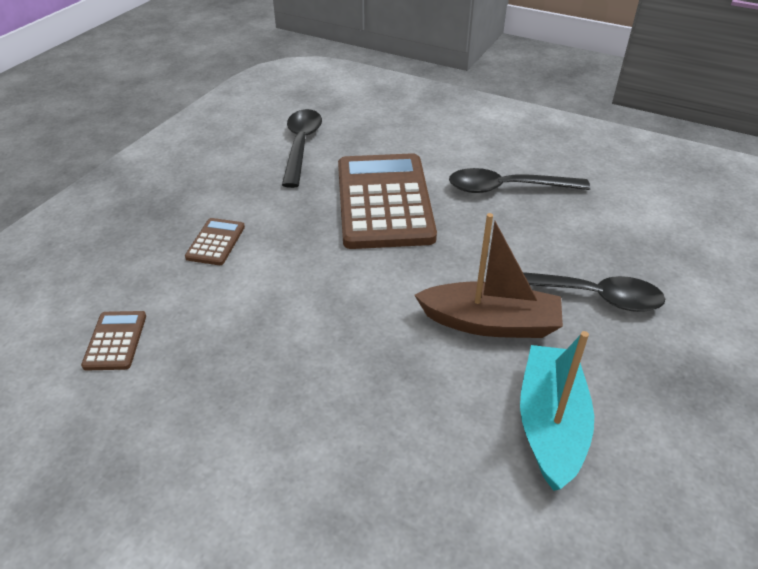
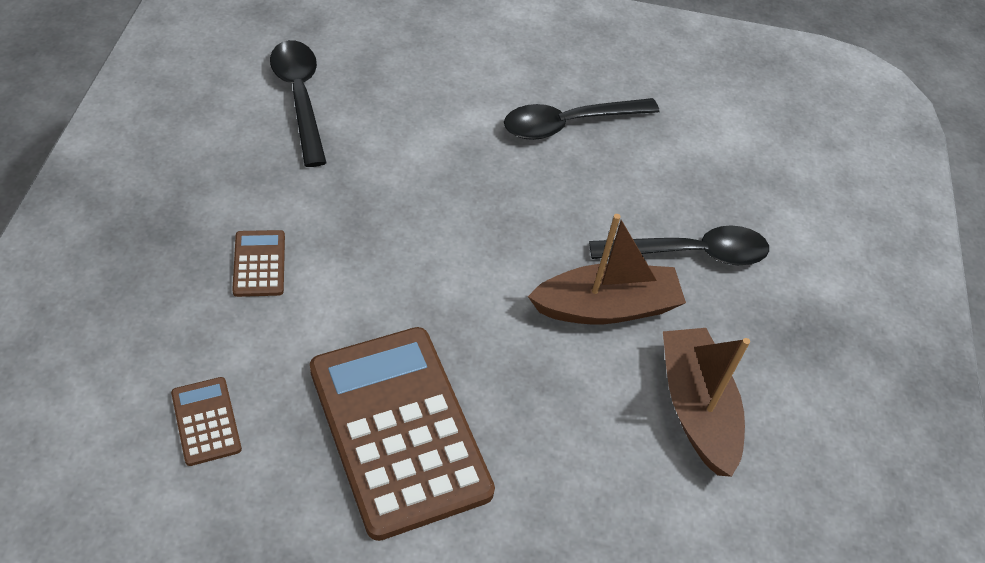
camera: 25 degrees left, 10 degrees up
brown calculator [338,153,437,249] -> brown calculator moved to [310,327,495,541]
turquoise boat [520,331,594,491] -> brown boat [663,328,750,477]

